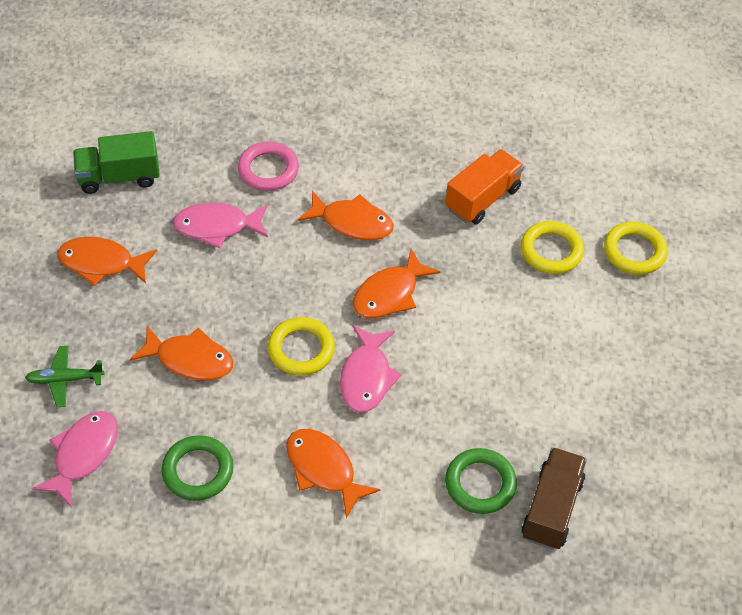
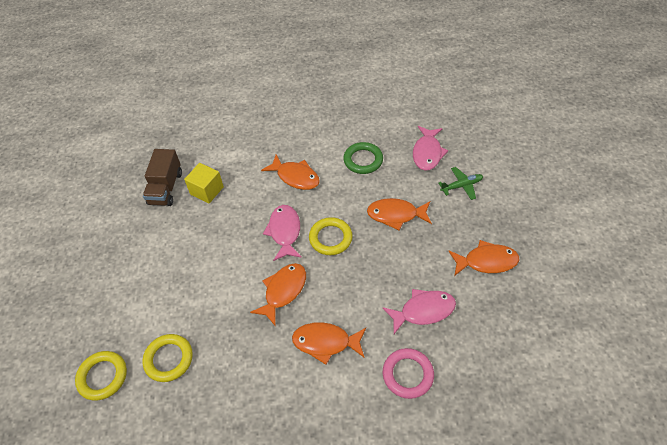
camera: 170 degrees right, 0 degrees up
green truck [73,131,160,194] -> none
orange truck [445,149,524,224] -> none
green ring [445,448,517,514] -> yellow cube [184,163,224,203]

